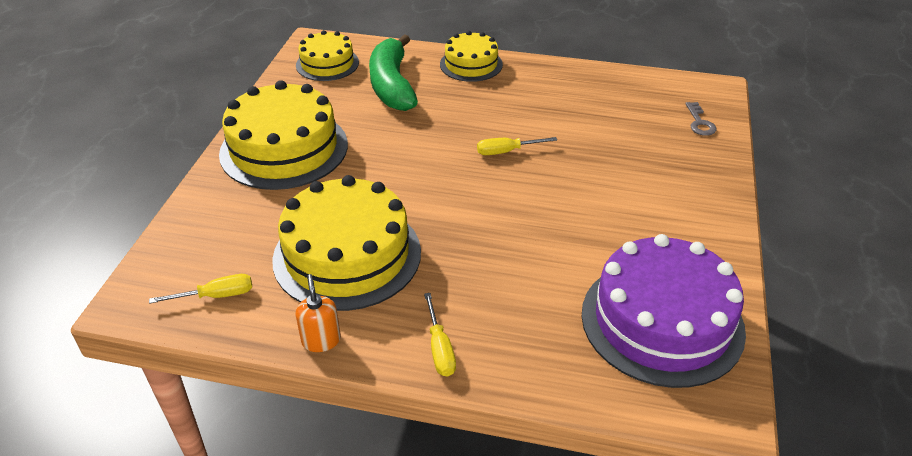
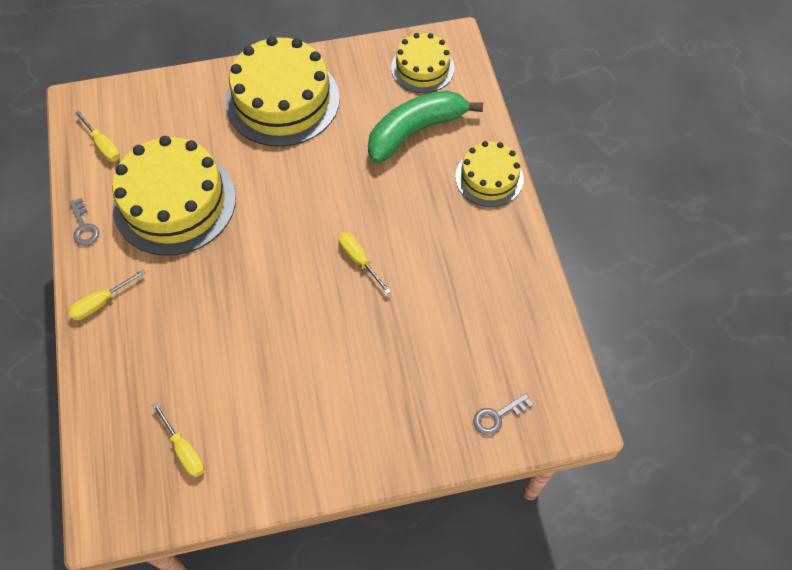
camera: 65 degrees right, 20 degrees up
orange soap dispenser [296,274,341,352] -> grey key [69,198,99,246]
purple cake [582,234,746,388] -> yellow screwdriver [152,402,205,477]

